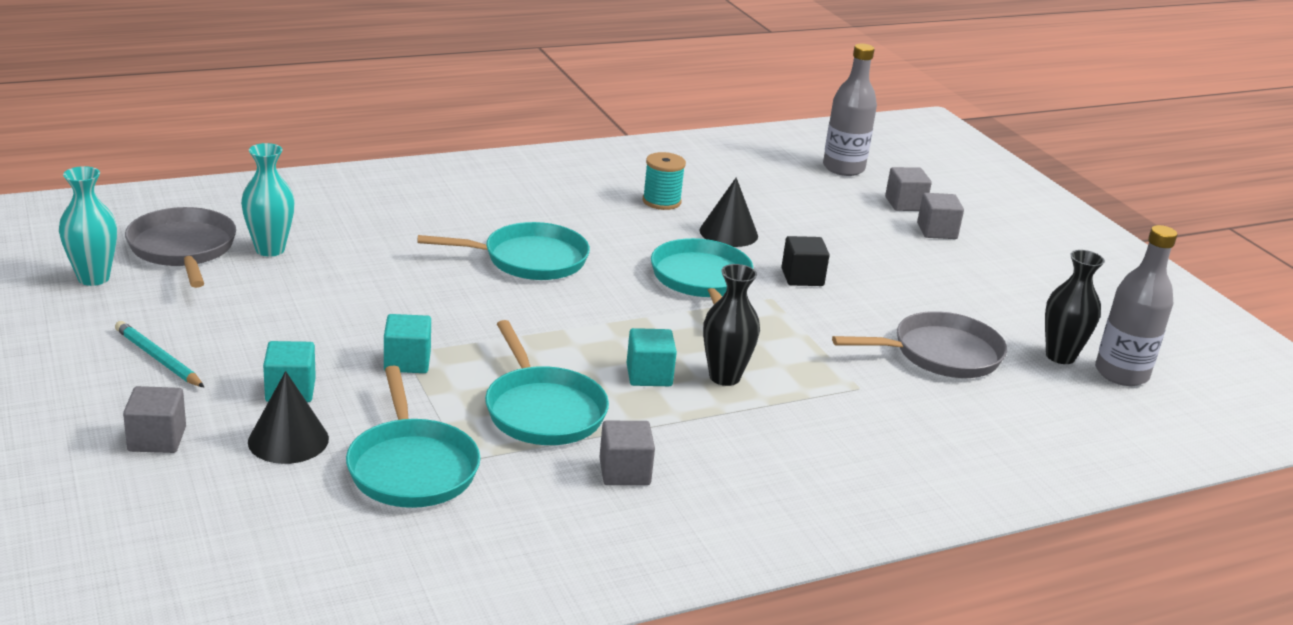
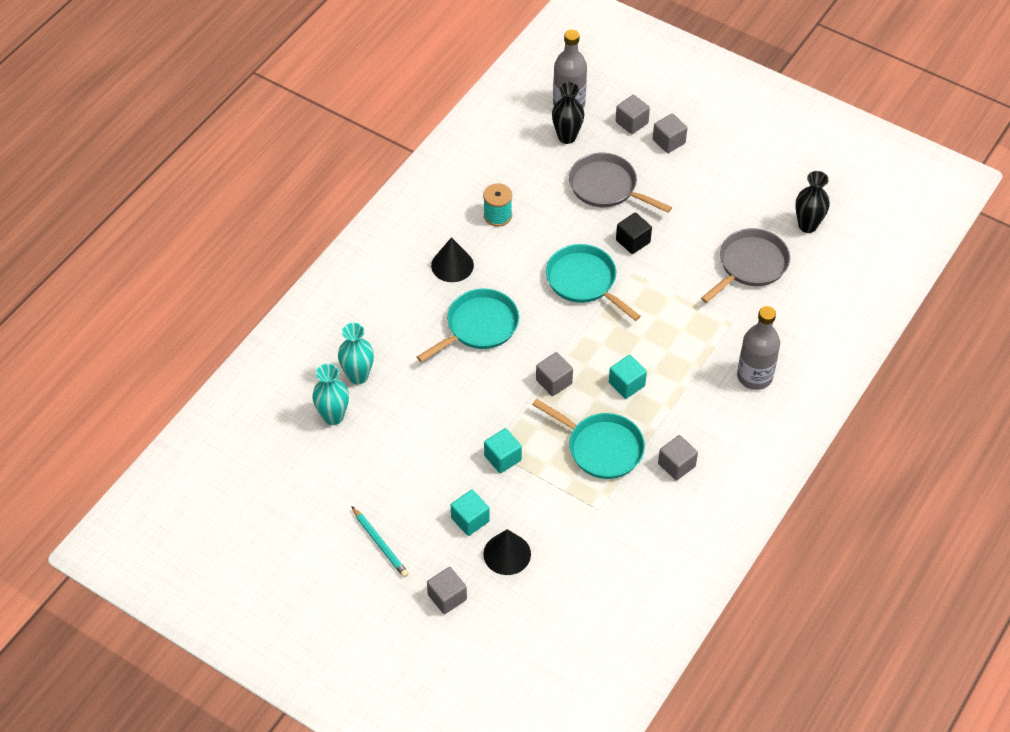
camera: 30 degrees left, 25 degrees up
turquoise vase [59,166,117,286] -> turquoise vase moved to [338,323,374,384]
turquoise pencil [115,321,205,388] -> turquoise pencil turned 135 degrees counterclockwise [352,507,409,578]
grey pan [125,207,236,288] -> grey pan moved to [569,153,672,213]
turquoise pan [346,366,481,508] -> none
black cone [700,177,758,247] -> black cone moved to [431,237,474,282]
black vase [703,264,760,386] -> black vase moved to [552,82,584,144]
grey bottle [1095,225,1177,386] -> grey bottle moved to [737,306,780,390]
none -> grey cube [536,352,573,396]

